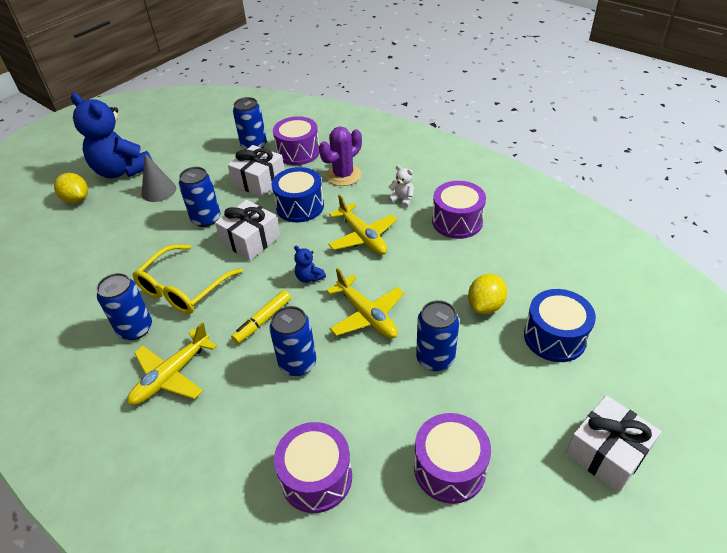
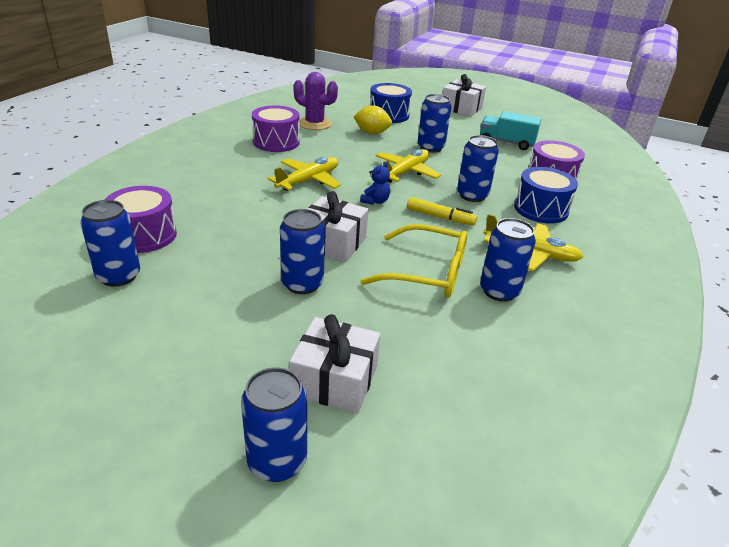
camera: 110 degrees left, 10 degrees down
yellow lemon [54,173,88,204] -> blue can [241,367,307,482]
blue teddy bear [71,93,153,178] -> none
grey cone [141,153,176,202] -> none
white gift [228,145,285,197] -> white gift moved to [289,314,381,414]
blue drum [272,167,324,223] -> blue drum moved to [514,167,578,223]
purple cactus [319,127,362,186] -> purple cactus moved to [293,72,338,130]
white teddy bear [387,165,414,208] -> none
purple drum [414,413,491,504] -> turquoise truck [480,111,541,150]

